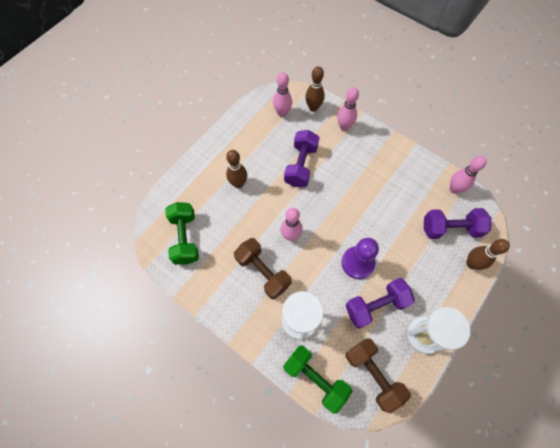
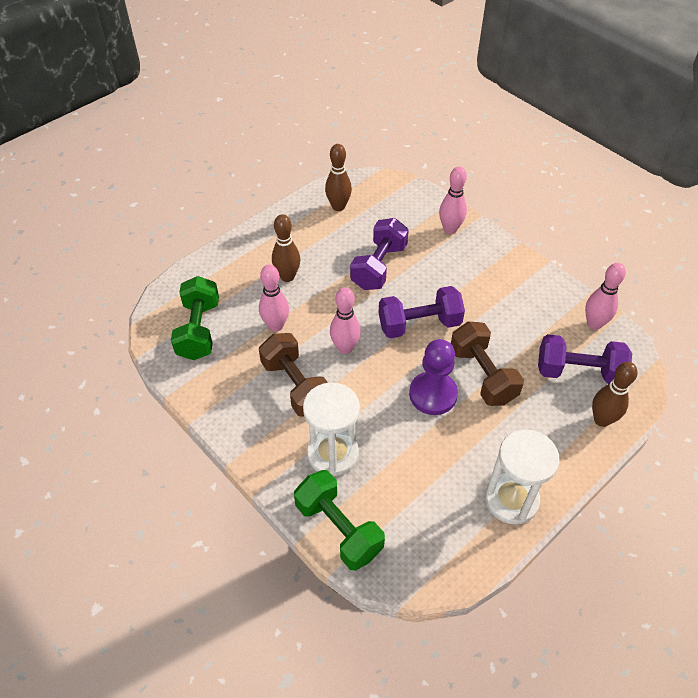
camera: 10 degrees right, 15 degrees down
pink bowling pin [273,72,292,117] -> pink bowling pin moved to [259,265,289,332]
brown bowling pin [305,66,325,112] -> brown bowling pin moved to [325,144,352,211]
purple dumbbell [346,278,415,329] -> purple dumbbell moved to [379,286,465,338]
brown dumbbell [346,338,411,413] -> brown dumbbell moved to [451,322,524,406]

